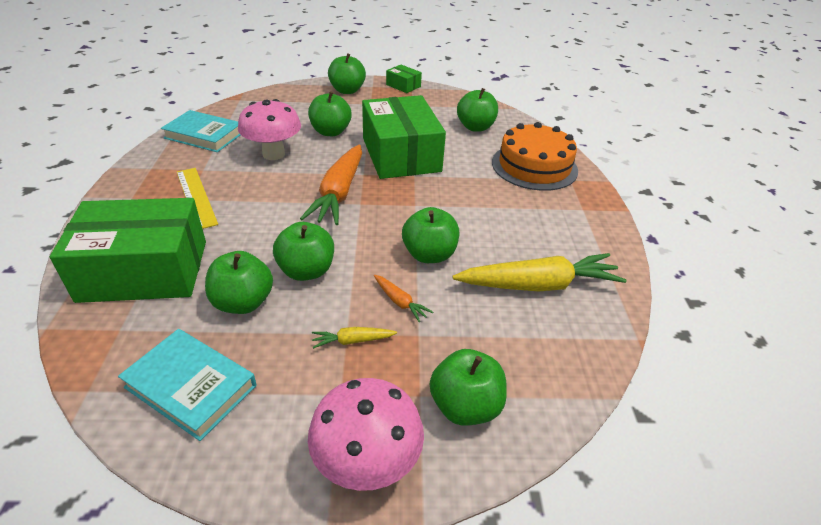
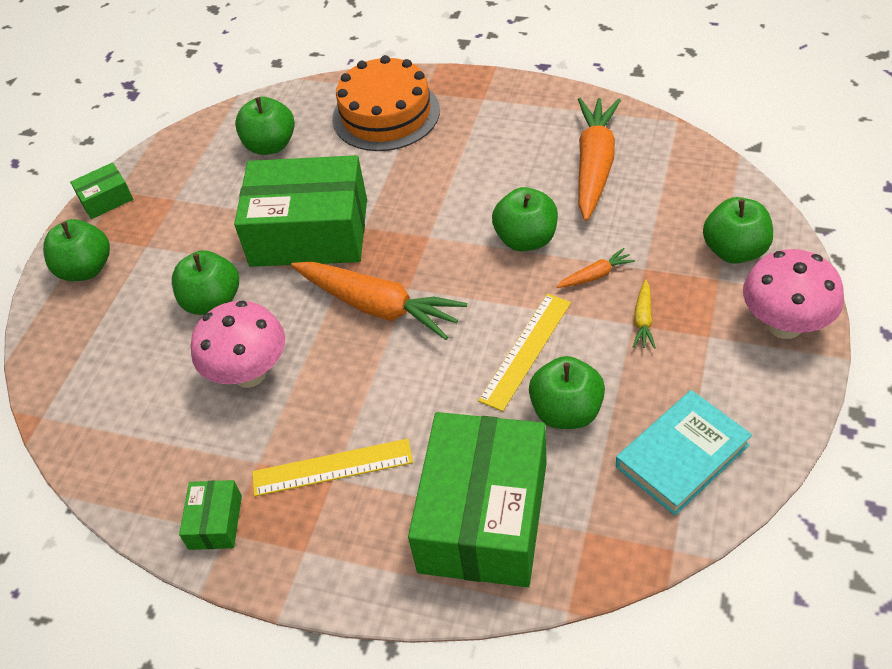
camera: 65 degrees left, 10 degrees up
turquoise book [161,110,240,152] -> none
green apple [273,222,334,281] -> yellow ruler [478,294,571,412]
yellow carrot [452,253,627,292] -> orange carrot [578,98,621,221]
none -> green box [179,480,242,550]

